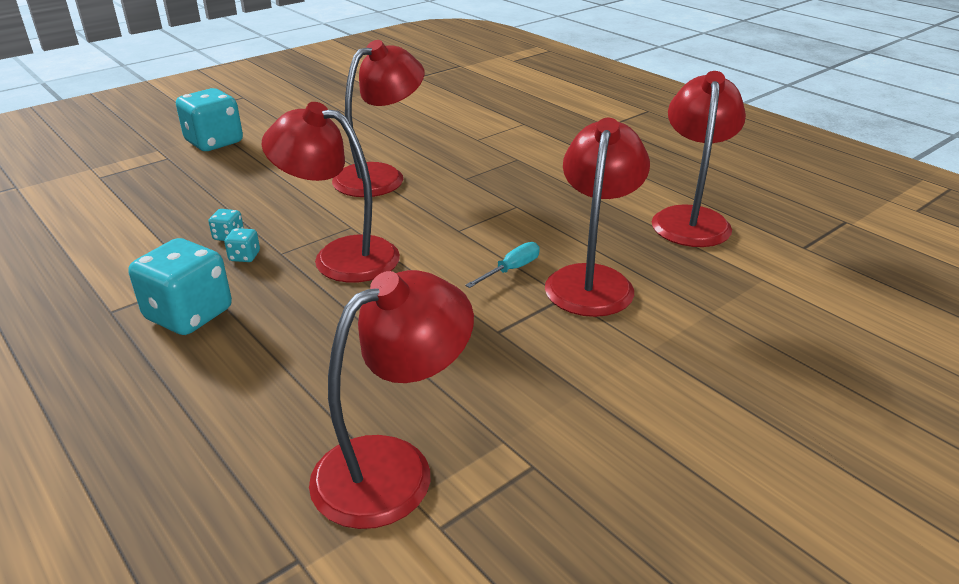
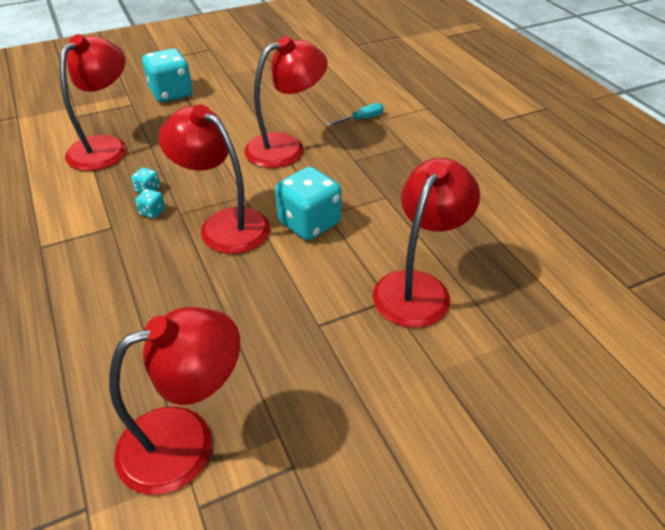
camera: 15 degrees right, 10 degrees up
turquoise dice [129,238,232,335] -> turquoise dice moved to [275,167,342,240]
turquoise screwdriver [465,242,540,288] -> turquoise screwdriver moved to [326,103,384,126]
red lamp [652,71,746,247] -> red lamp moved to [59,34,127,171]

